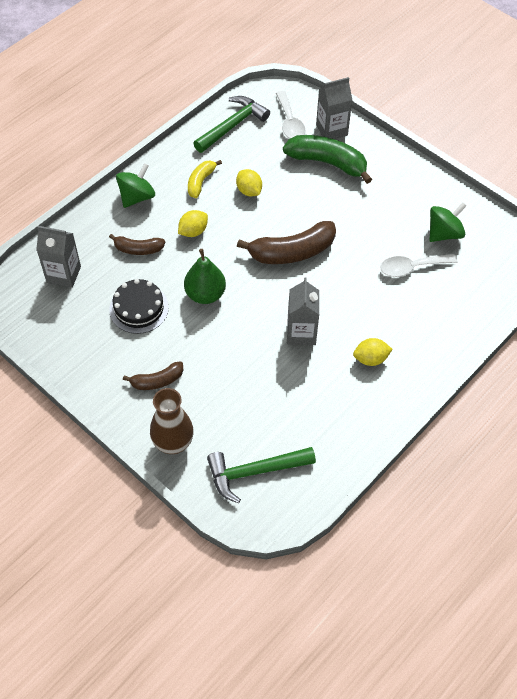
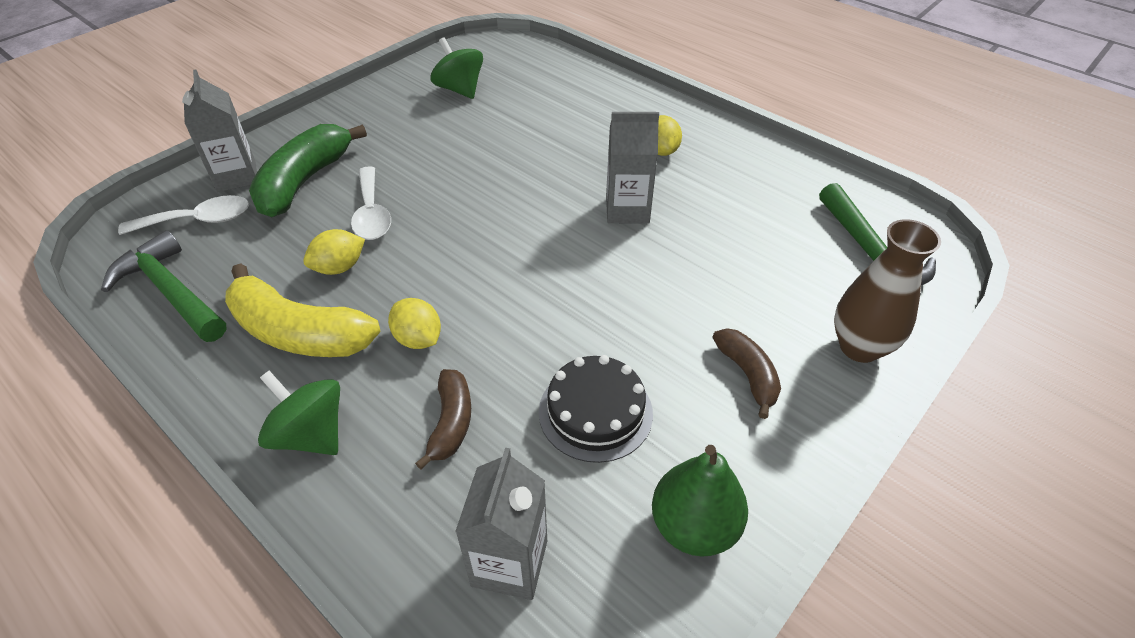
camera: 90 degrees left, 10 degrees down
green pear [184,249,226,304] -> green pear moved to [652,445,748,557]
yellow banana [188,160,222,198] -> yellow banana [225,263,380,357], size x1.79
brown banana [237,221,336,264] -> none
white spoon [380,254,457,277] -> white spoon moved to [351,166,391,240]

